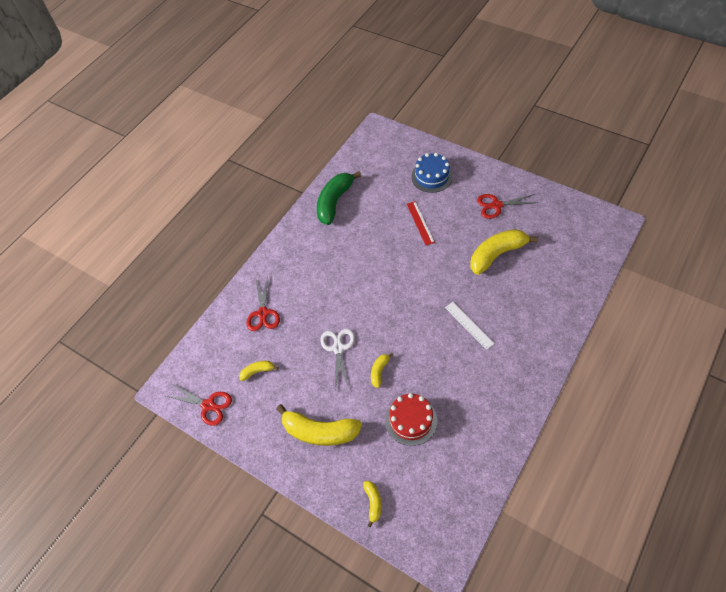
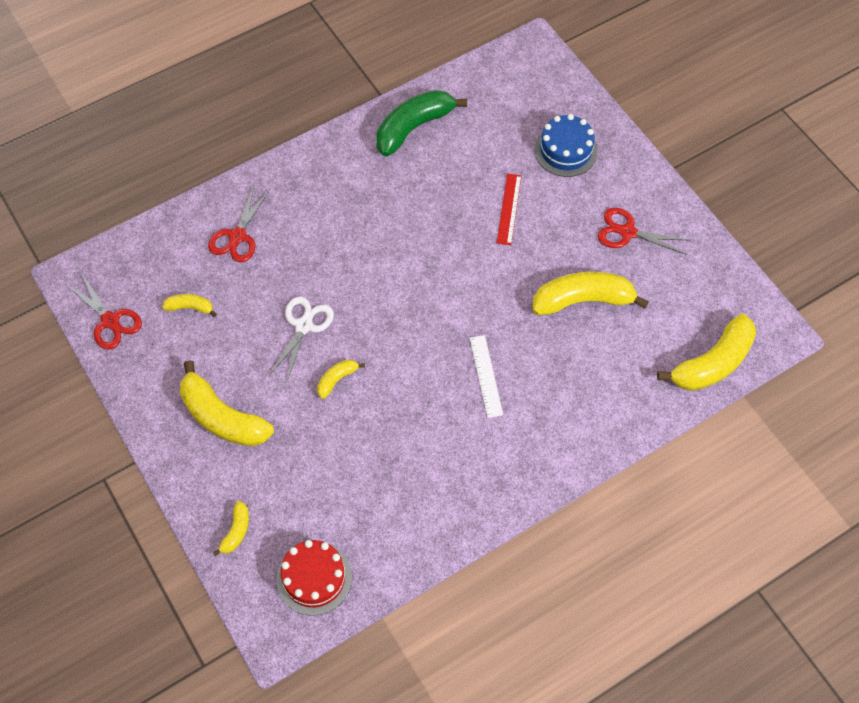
camera: 20 degrees right, 5 degrees up
red cake [385,393,437,446] -> red cake moved to [277,540,352,616]
none -> yellow banana [657,314,756,391]

